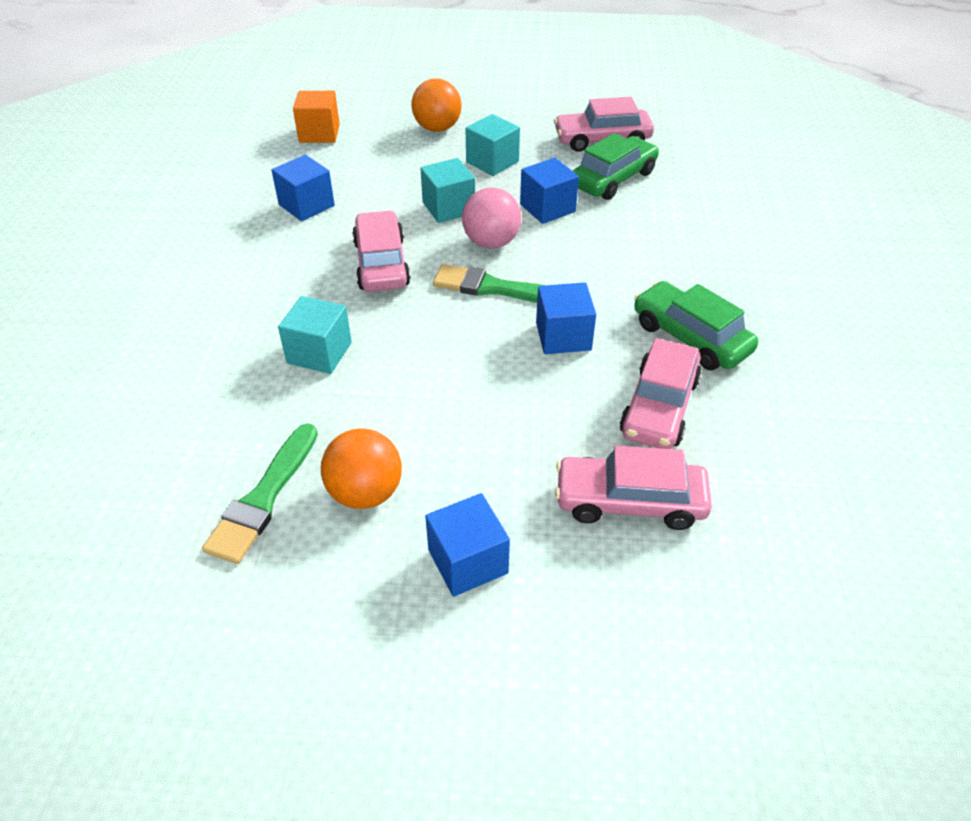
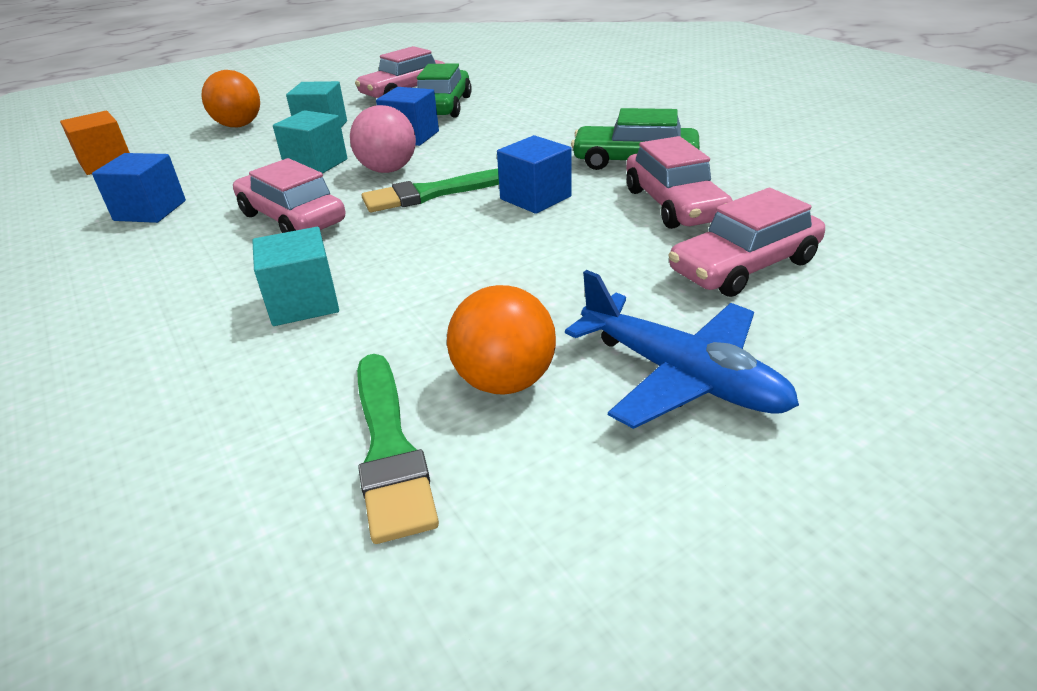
camera: 35 degrees left, 10 degrees down
blue cube [425,493,510,597] -> blue plane [565,270,799,429]

